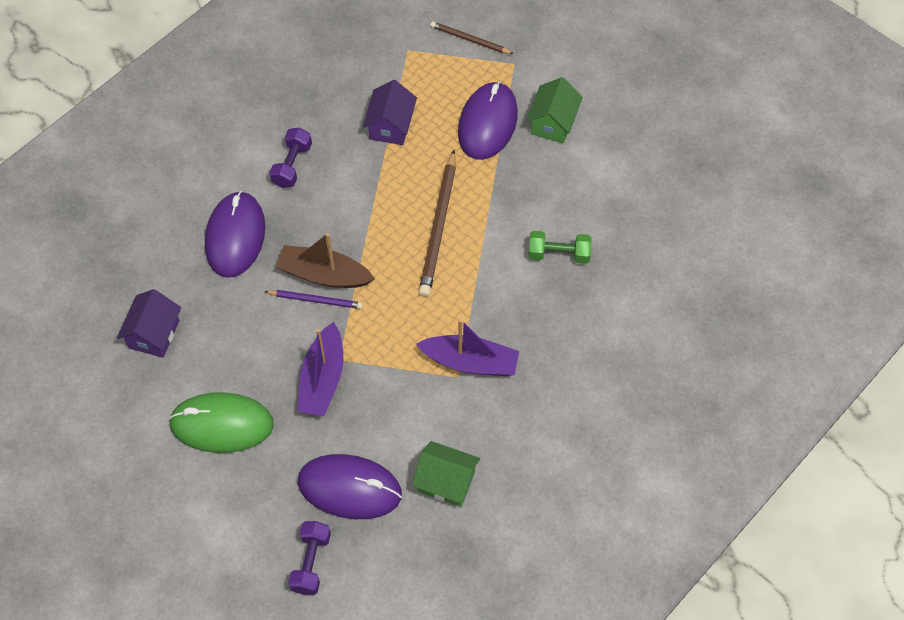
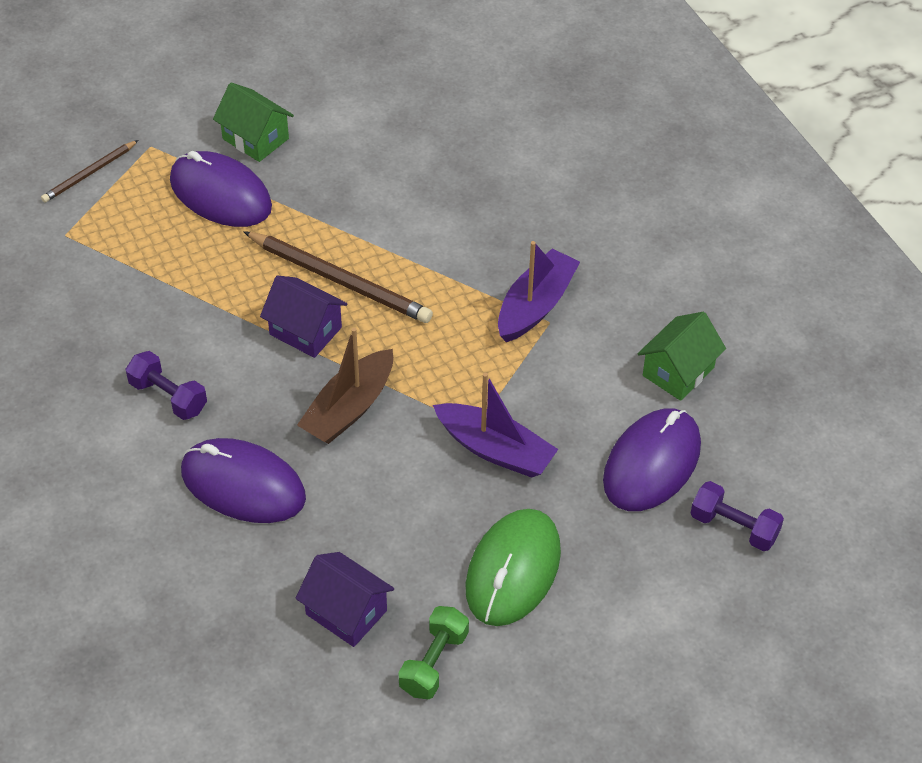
camera: 70 degrees left, 10 degrees down
purple pencil [264,290,363,309] -> none
purple house [363,80,417,145] -> purple house moved to [260,276,347,358]
green dumbbell [528,231,592,264] -> green dumbbell moved to [398,606,469,699]

